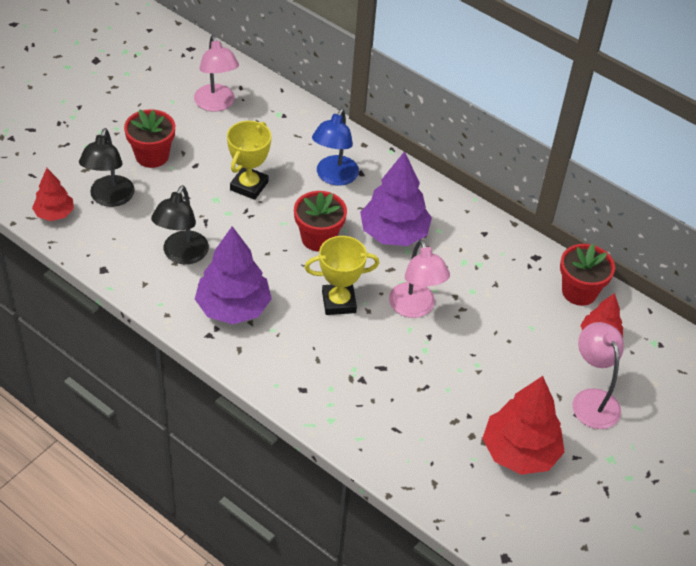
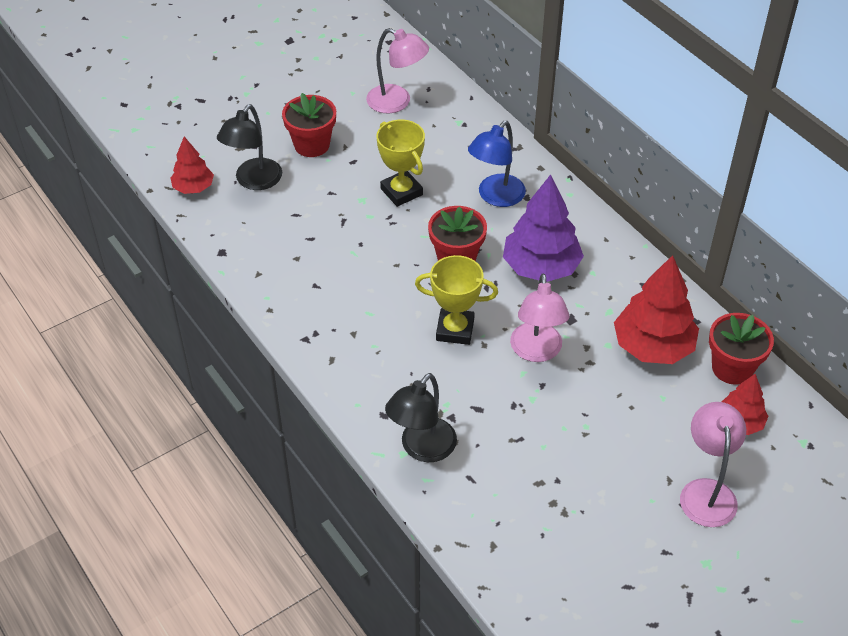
camera: 20 degrees right, 0 degrees up
black lamp [151,185,209,264] -> black lamp moved to [385,373,457,462]
pink lamp [194,35,239,112] -> pink lamp turned 60 degrees counterclockwise [366,28,429,113]
purple tree [195,226,272,324] -> none
yellow trophy [227,121,271,200] -> yellow trophy turned 75 degrees counterclockwise [377,120,425,207]
red tree [482,376,565,475] -> red tree moved to [614,255,699,364]

